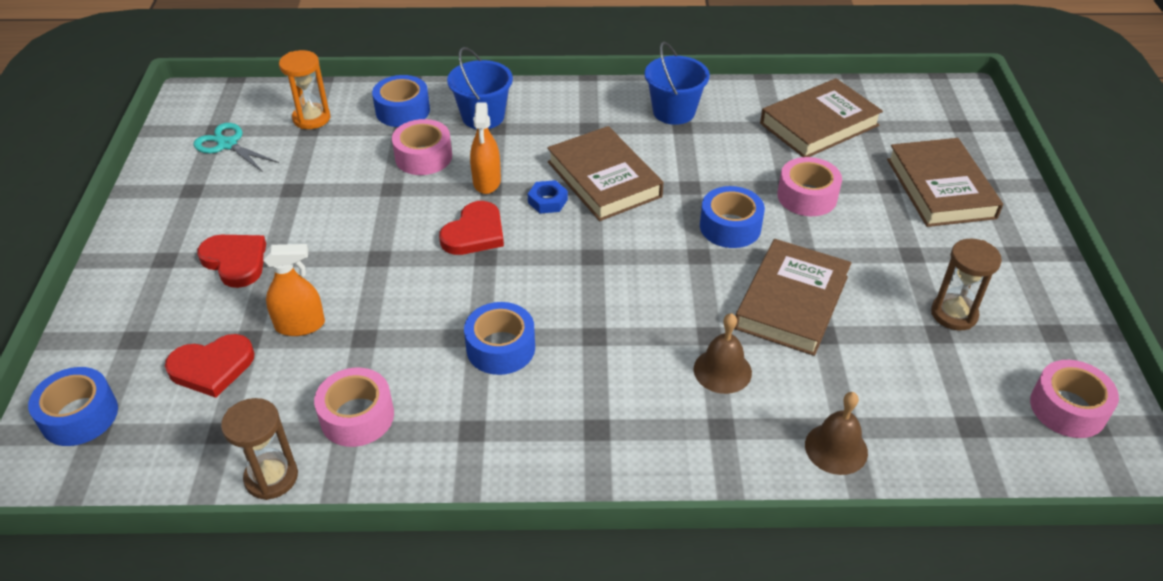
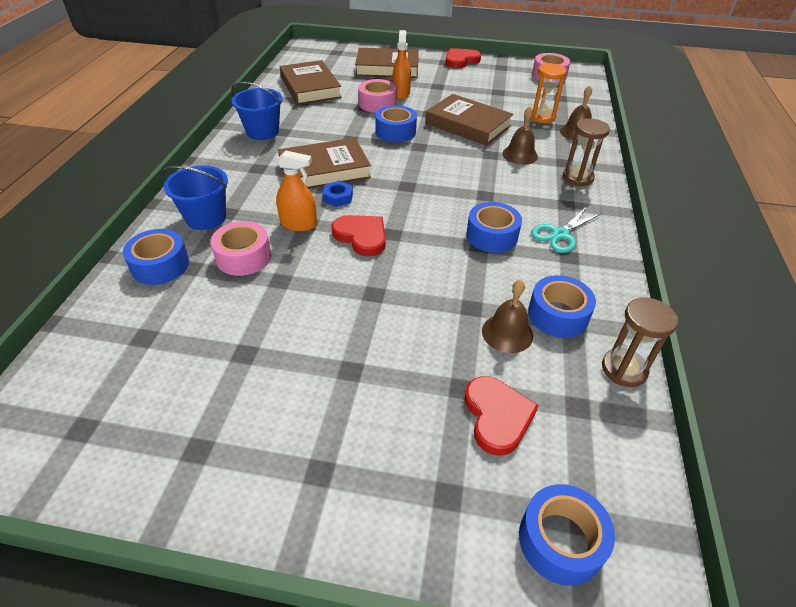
camera: 80 degrees left, 0 degrees up
turquoise scissors [194,123,279,172] -> turquoise scissors moved to [531,206,602,253]
red heart [197,235,266,288] -> red heart moved to [445,48,481,68]
orange spray bottle [263,244,325,336] -> orange spray bottle moved to [392,30,411,99]
orange hourglass [279,50,330,129] -> orange hourglass moved to [531,63,567,123]
pink tape [314,368,394,447] -> blue tape [528,275,596,338]
brown hourglass [931,239,1002,331] -> brown hourglass moved to [563,118,610,186]
none -> brown bell [482,279,533,353]

